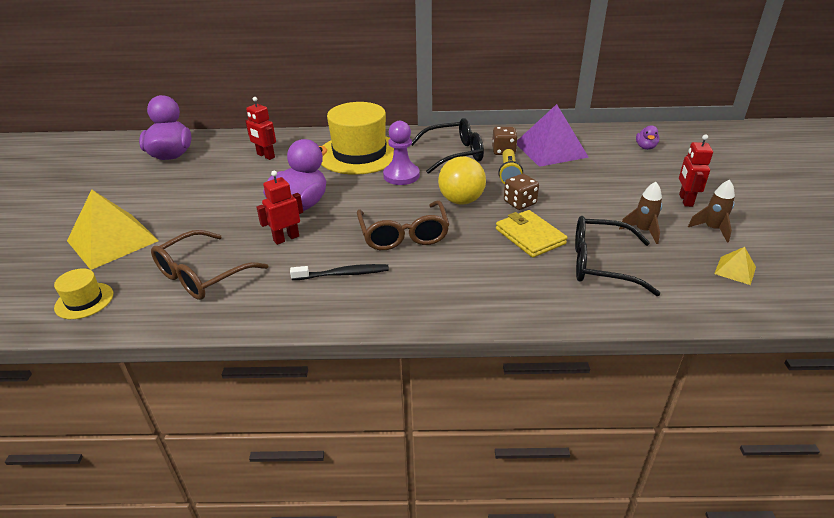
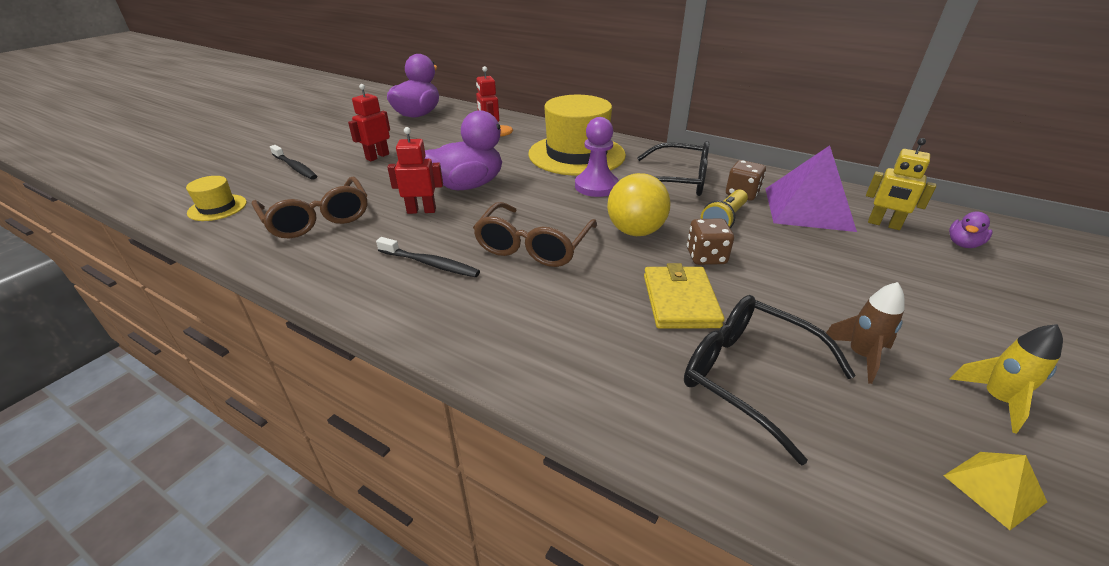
camera: 30 degrees right, 0 degrees up
yellow pyramid [67,190,159,270] -> black toothbrush [270,145,317,180]
brown glasses [151,230,268,300] -> brown glasses turned 105 degrees counterclockwise [251,177,367,239]
red robot [679,134,713,207] -> red robot moved to [348,84,390,161]
brown rocket [688,180,735,242] -> yellow rocket [950,324,1063,434]
none -> yellow robot [866,138,936,230]

